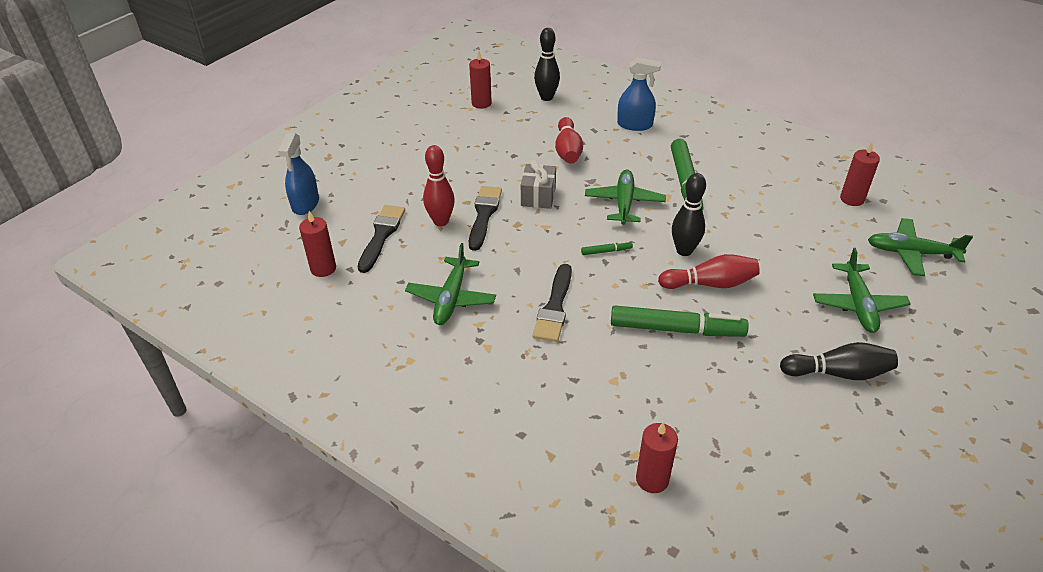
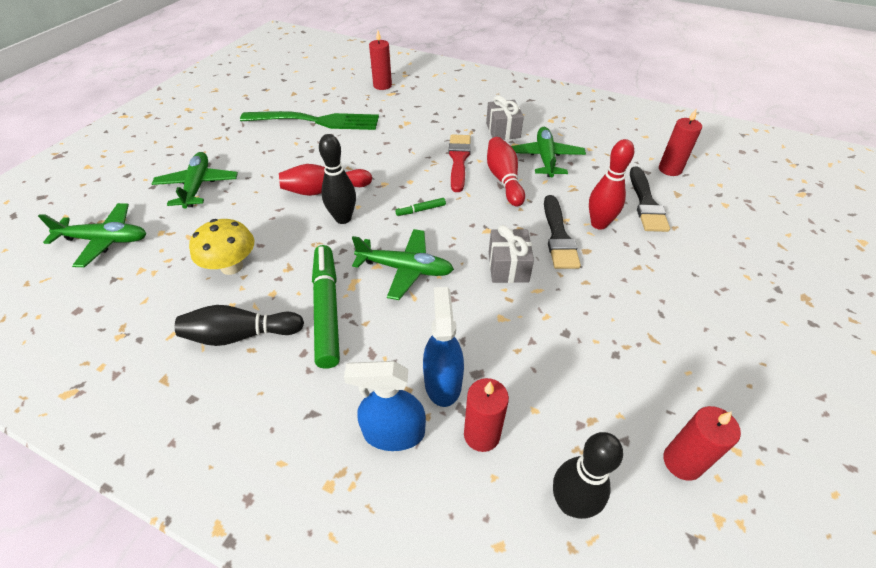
camera: 170 degrees right, 5 degrees up
blue spray bottle [278,133,319,215] -> blue spray bottle moved to [423,287,464,407]
black brush [532,264,572,342] -> red brush [449,134,471,192]
red bowling pin [555,117,583,164] -> red bowling pin moved to [487,137,525,206]
green plane [585,169,666,225] -> green plane turned 75 degrees counterclockwise [352,229,454,300]
green marker [611,306,749,337] -> none
black bowling pin [780,342,898,380] -> black bowling pin moved to [175,305,304,346]
red candle [840,143,880,206] -> red candle moved to [464,378,509,452]
none -> yellow mushroom [189,219,254,275]
none -> green fork [240,111,379,130]
none -> grey gift [486,95,524,140]

